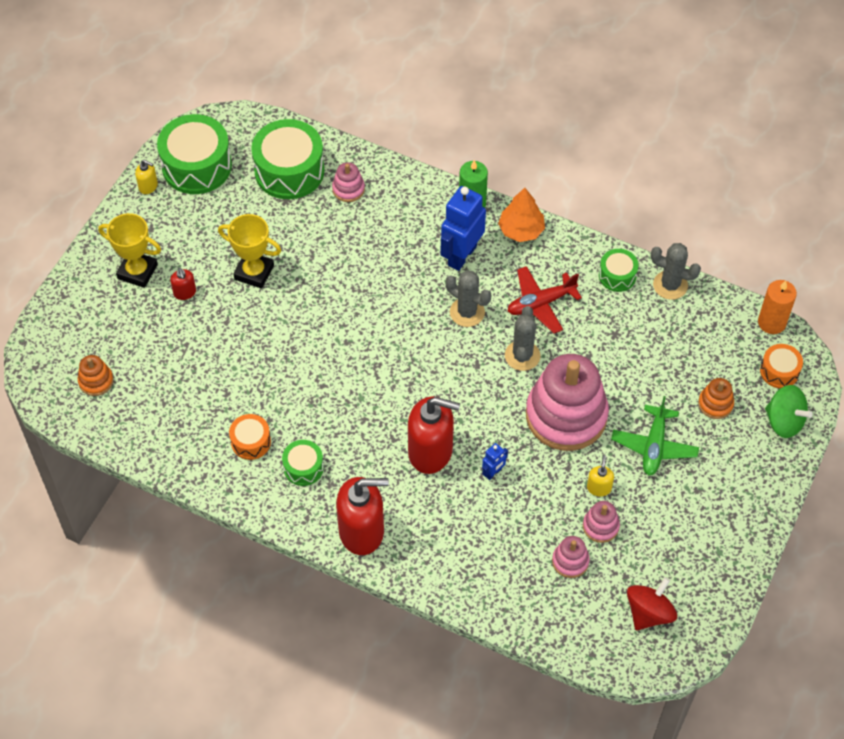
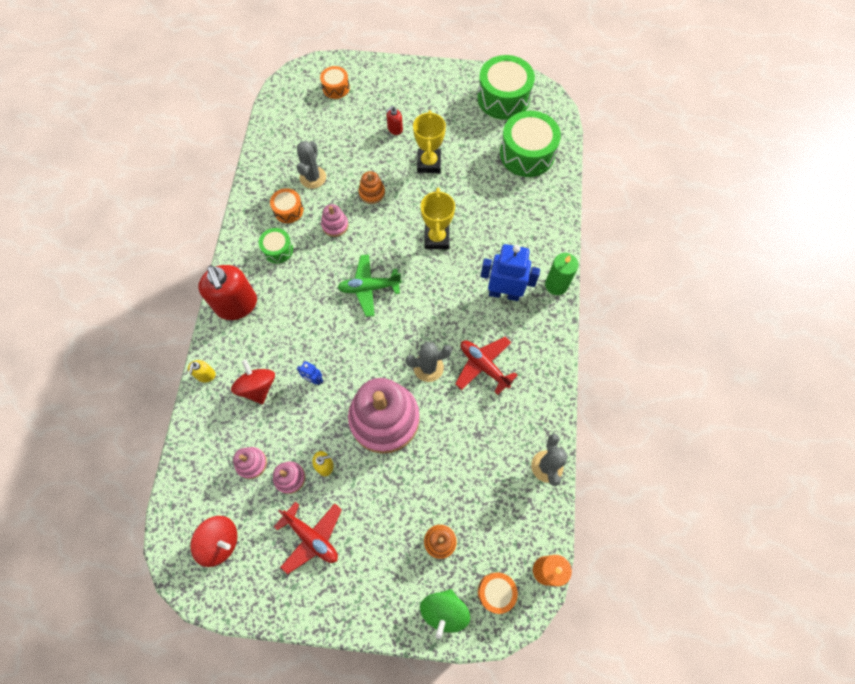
camera: 70 degrees right, 10 degrees up
orange stacking toy [78,355,114,396] -> orange stacking toy moved to [359,171,385,204]
yellow trophy [98,213,161,288] -> yellow trophy moved to [421,188,455,249]
yellow soap dispenser [135,159,158,194] -> yellow soap dispenser moved to [188,360,216,382]
pink stacking toy [332,162,365,202] -> pink stacking toy moved to [321,204,348,237]
red soap dispenser [408,396,460,474] -> none
grey cactus [446,270,491,327] -> grey cactus moved to [297,141,326,189]
orange tree [498,188,545,242] -> none
green drum [599,249,639,292] -> none
green plane [611,396,699,476] -> green plane moved to [337,254,402,317]
none -> red spinning top [231,360,275,404]
none -> red plane [274,501,342,574]
none -> orange drum [320,66,350,99]

